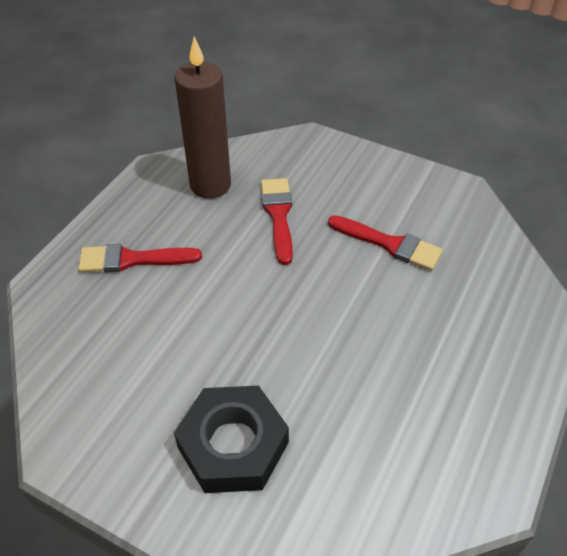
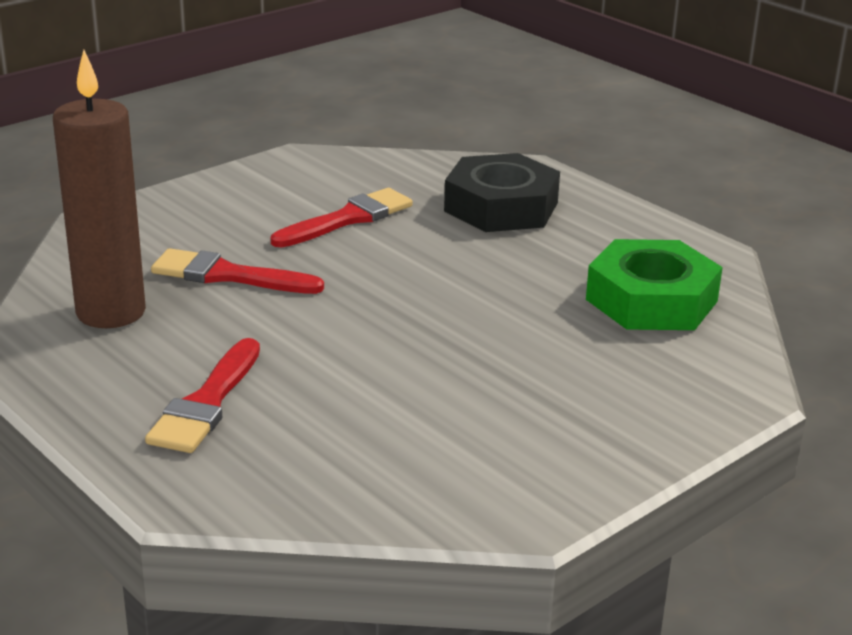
camera: 70 degrees left, 20 degrees down
black nut [174,386,289,493] -> black nut moved to [444,153,560,232]
none -> green nut [586,239,723,330]

